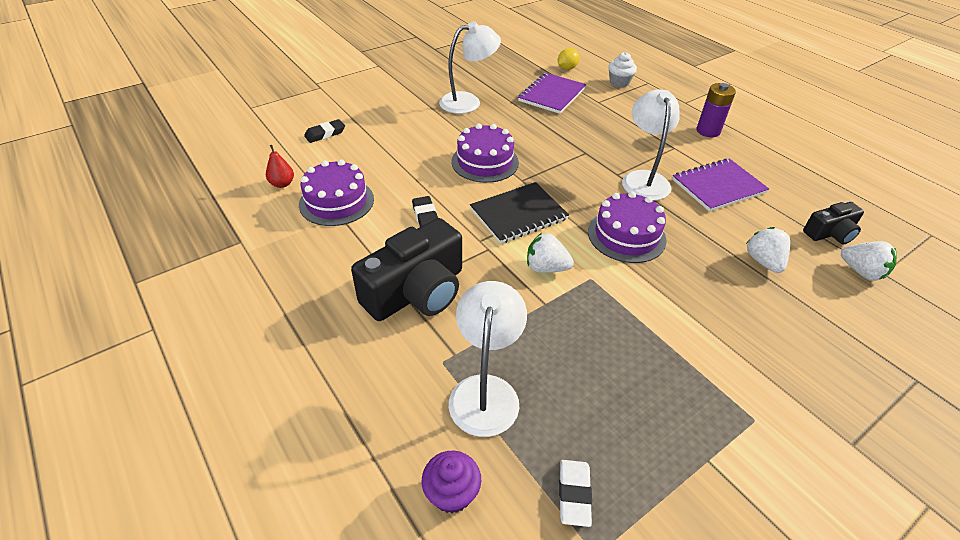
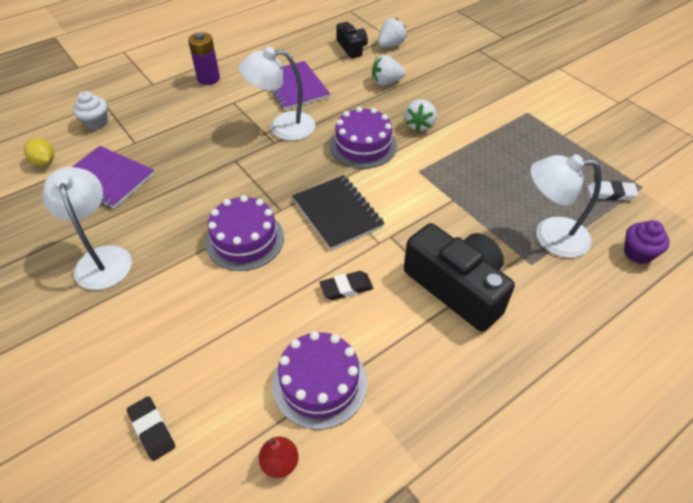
camera: 90 degrees left, 5 degrees up
white strawberry [527,233,574,273] -> white strawberry moved to [405,99,437,132]

